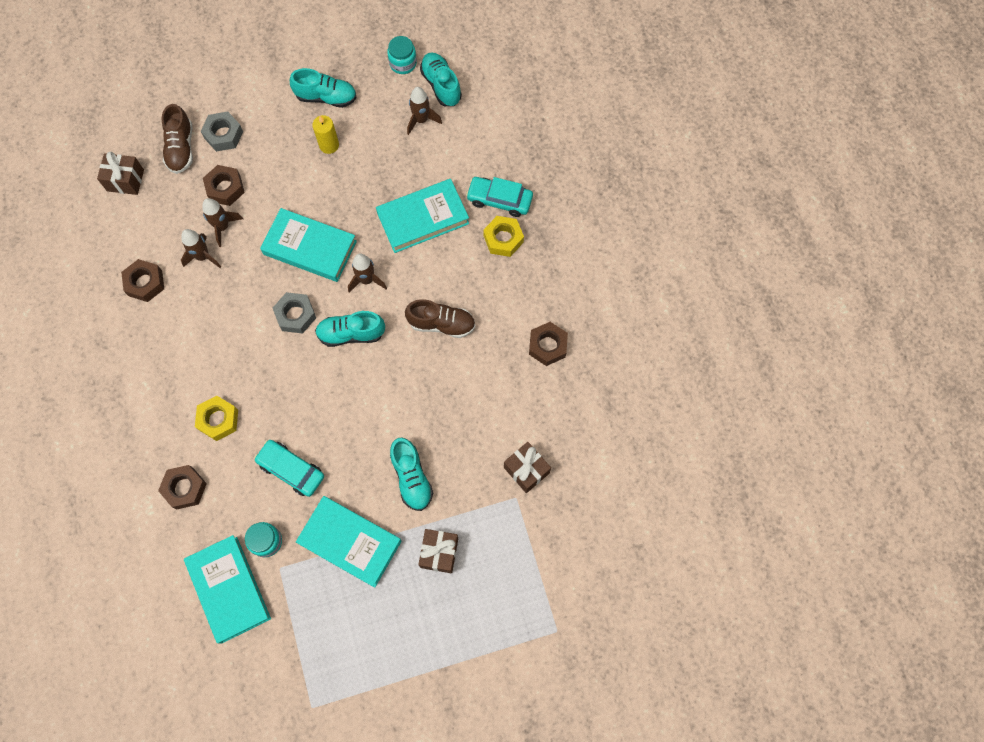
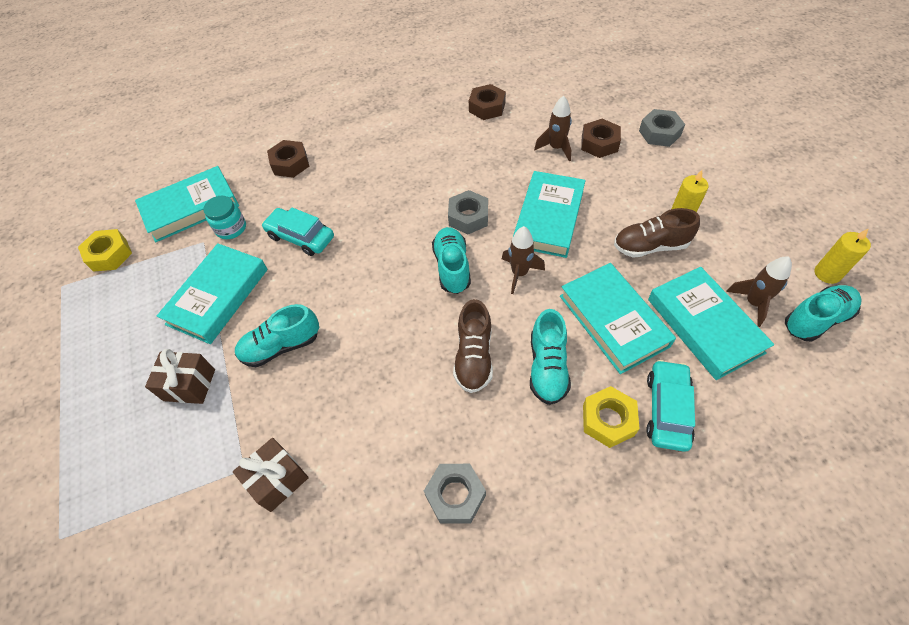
camera: 90 degrees right, 15 degrees down
brown gift [97,152,144,195] -> none
brown shoe [161,104,193,174] -> brown shoe moved to [614,208,700,258]
brown rocket [181,229,221,268] -> none
yellow nut [195,396,238,441] -> yellow nut moved to [78,229,132,272]
turquoise car [254,440,324,497] -> turquoise car turned 90 degrees counterclockwise [262,207,334,256]
turquoise shoe [290,68,357,108] -> turquoise shoe moved to [530,309,571,405]
turquoise jar [387,36,417,74] -> yellow candle [815,228,871,284]
brown nut [529,322,568,366] -> grey nut [424,464,486,524]
none -> turquoise book [648,267,775,380]

